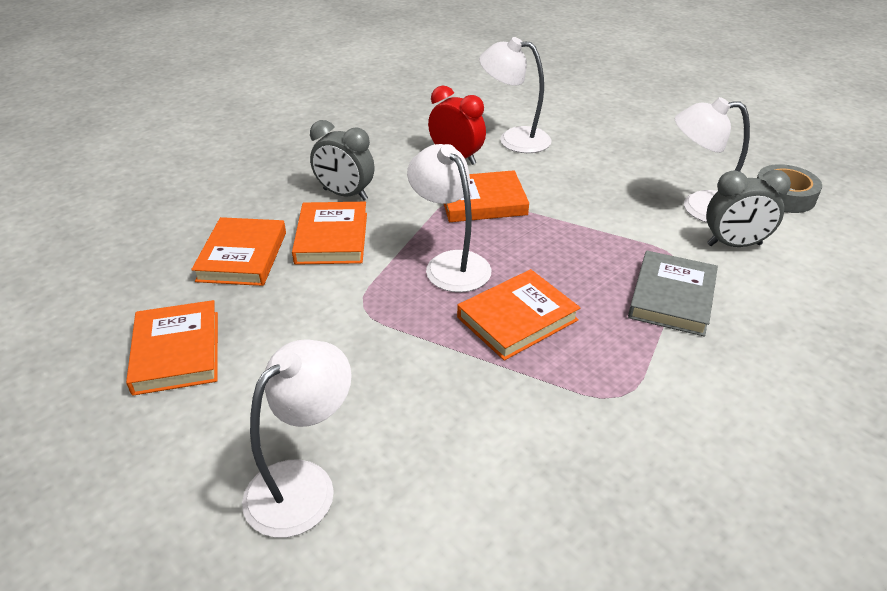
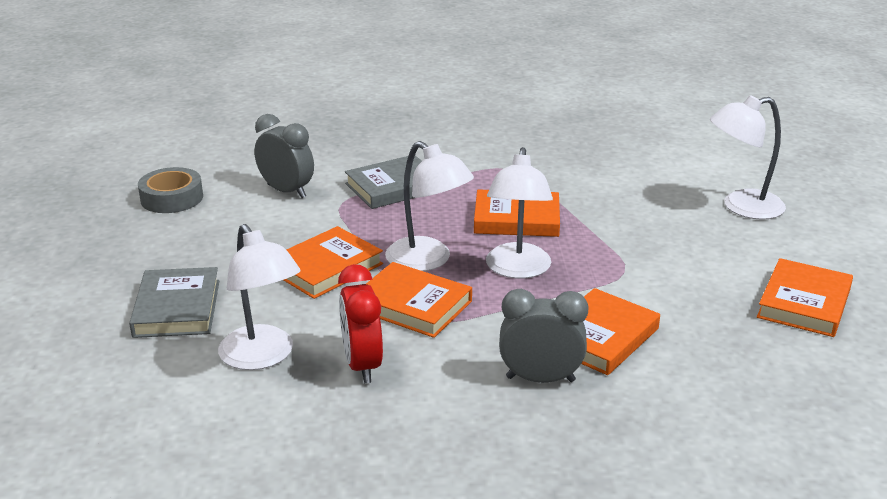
camera: 140 degrees left, 10 degrees down
orange book [191,217,286,286] -> orange book moved to [284,226,383,299]
grey clock [310,120,374,200] -> grey clock turned 60 degrees counterclockwise [499,289,588,383]
white lamp [675,97,750,223] -> white lamp moved to [385,141,474,271]
none -> grey book [129,267,219,338]

